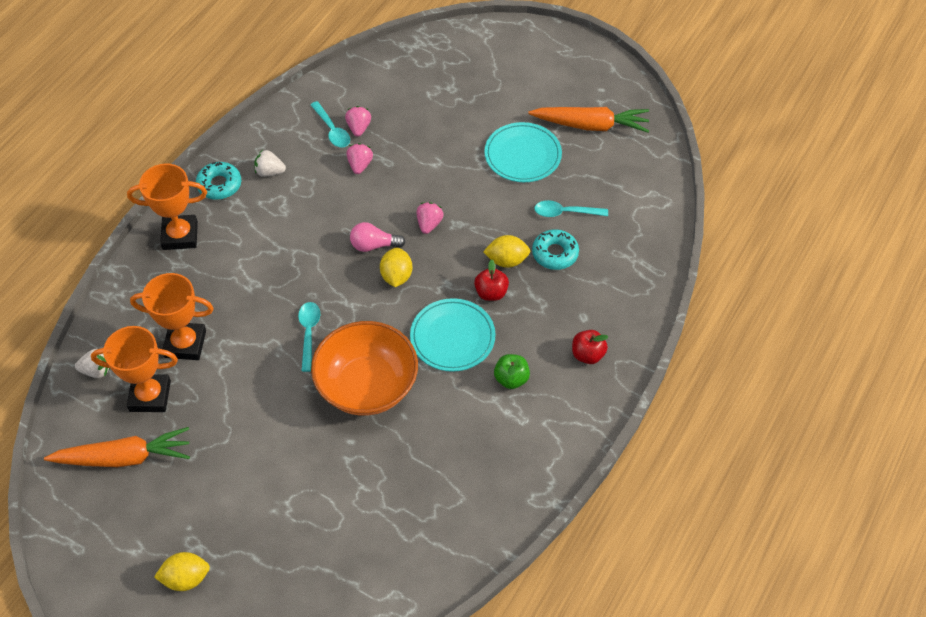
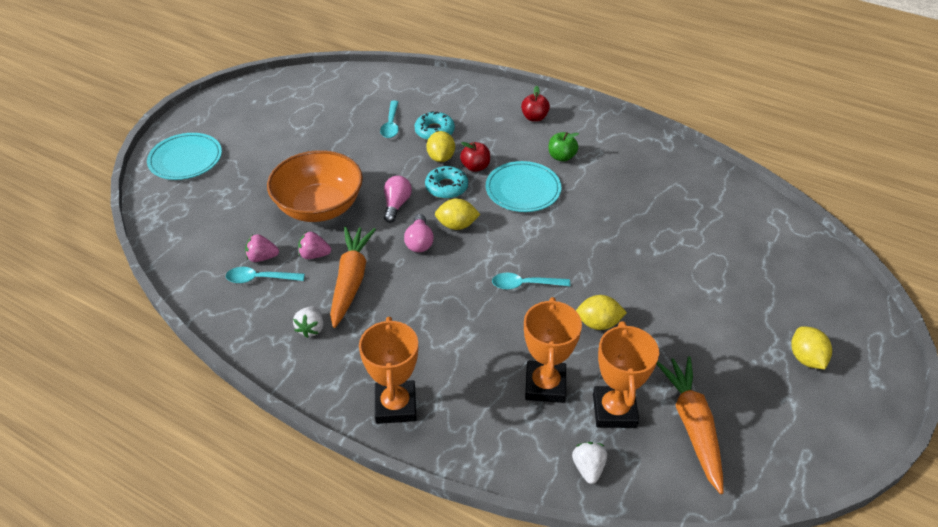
camera: 90 degrees left, 10 degrees down
turquoise donut [196,162,241,200] -> turquoise donut moved to [425,166,468,199]
turquoise spoon [310,101,350,148] -> turquoise spoon turned 150 degrees counterclockwise [226,267,305,283]
orange bowl [311,321,418,416] -> orange bowl moved to [267,150,363,222]
pink strawberry [417,202,444,234] -> pink light bulb [384,176,412,223]
turquoise plate [484,122,562,182] -> turquoise plate moved to [147,133,222,180]
orange carrot [528,107,649,133] -> orange carrot moved to [330,226,376,328]
none -> yellow lemon [576,295,627,330]

